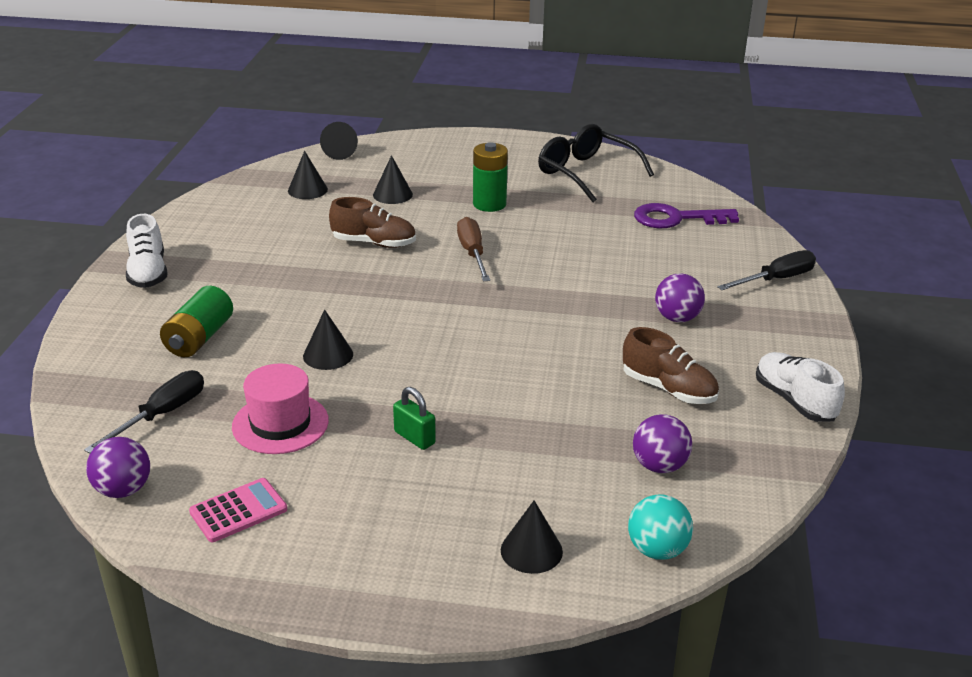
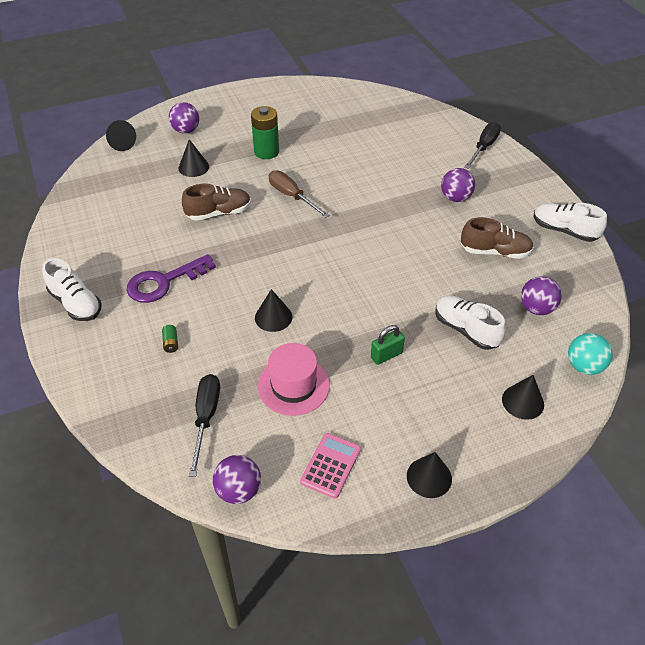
camera: 30 degrees left, 15 degrees up
green battery [160,286,233,357] -> green battery [162,325,178,353], size x0.44
black cone [288,151,328,199] -> black cone moved to [407,452,452,498]
green padlock [393,387,436,450] -> green padlock turned 45 degrees counterclockwise [371,325,405,365]
black glasses [538,124,654,202] -> none
purple key [634,203,739,228] -> purple key moved to [126,254,216,303]
none -> purple ball [169,102,199,134]
none -> white shoe [435,295,506,350]

